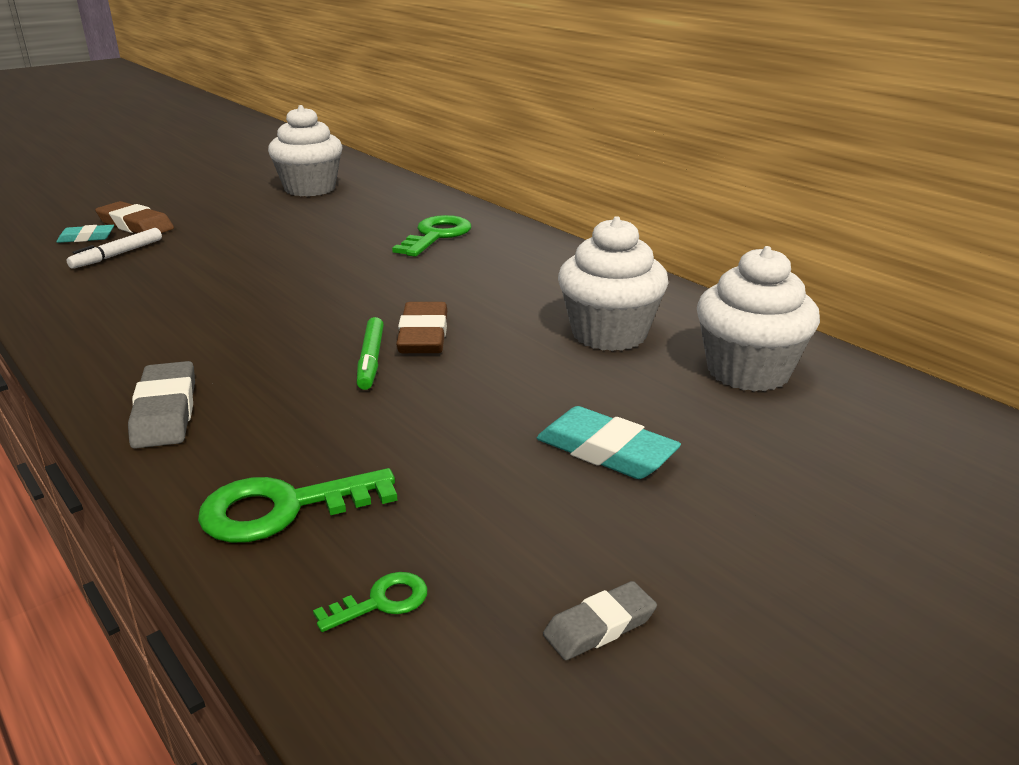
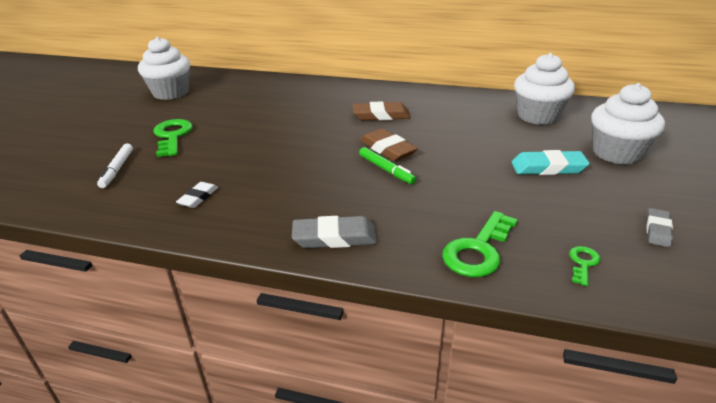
camera: 35 degrees left, 5 degrees up
turquoise eraser [56,225,114,243] -> none
brown eraser [95,201,174,233] -> brown eraser moved to [353,101,410,120]
grey eraser [128,361,195,449] -> grey eraser turned 45 degrees counterclockwise [292,216,377,248]
green key [392,215,471,257] -> green key moved to [154,119,193,157]
white cupcake [558,216,669,351] -> white cupcake moved to [591,83,665,165]
none -> white eraser [176,182,218,208]

